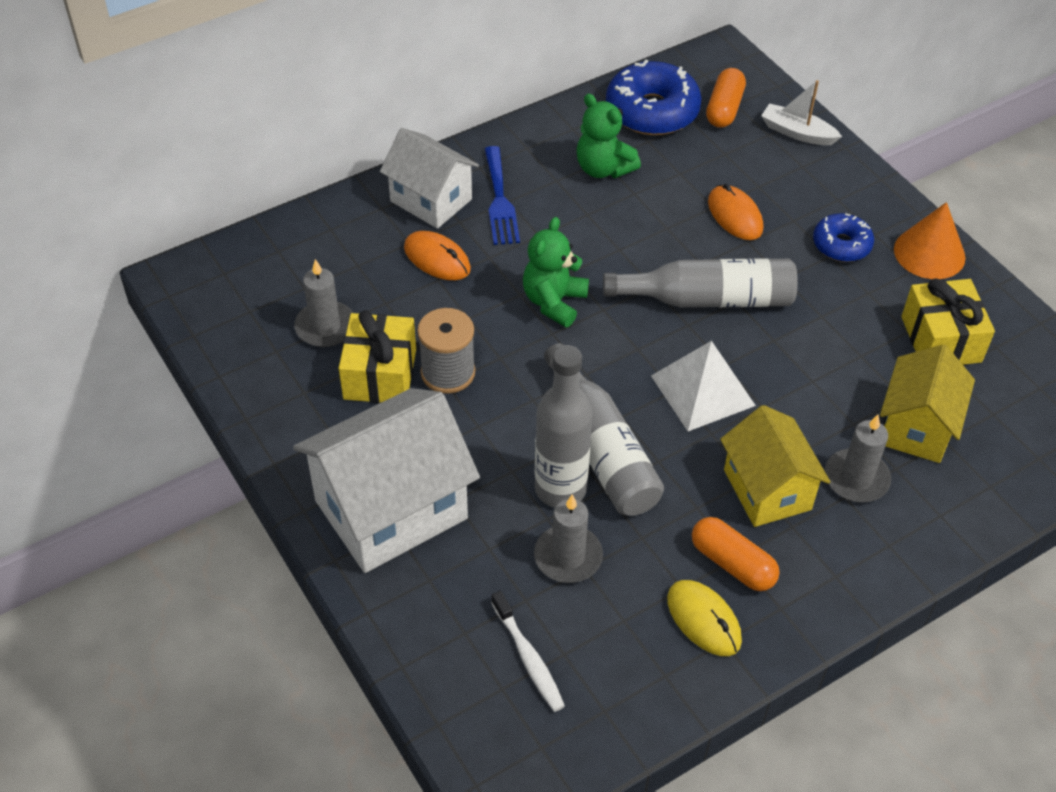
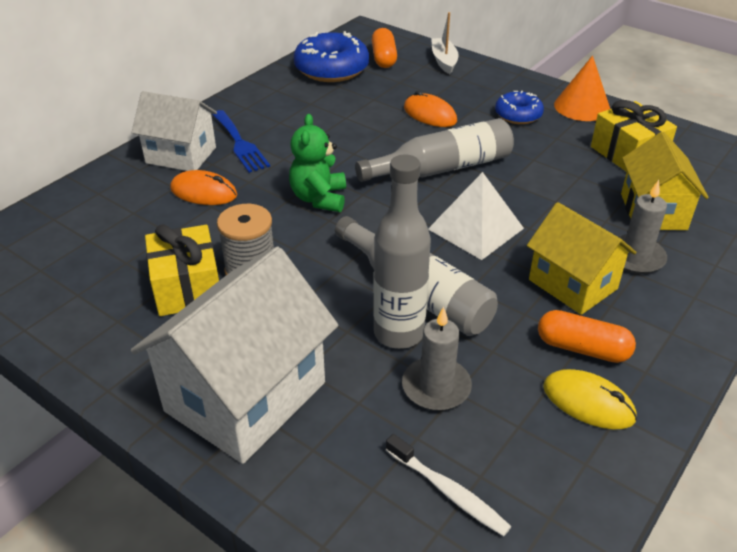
camera: 20 degrees left, 10 degrees down
grey candle [294,259,353,347] -> none
green teddy bear [577,94,641,178] -> none
white boat [761,80,842,145] -> white boat turned 75 degrees clockwise [431,12,459,74]

